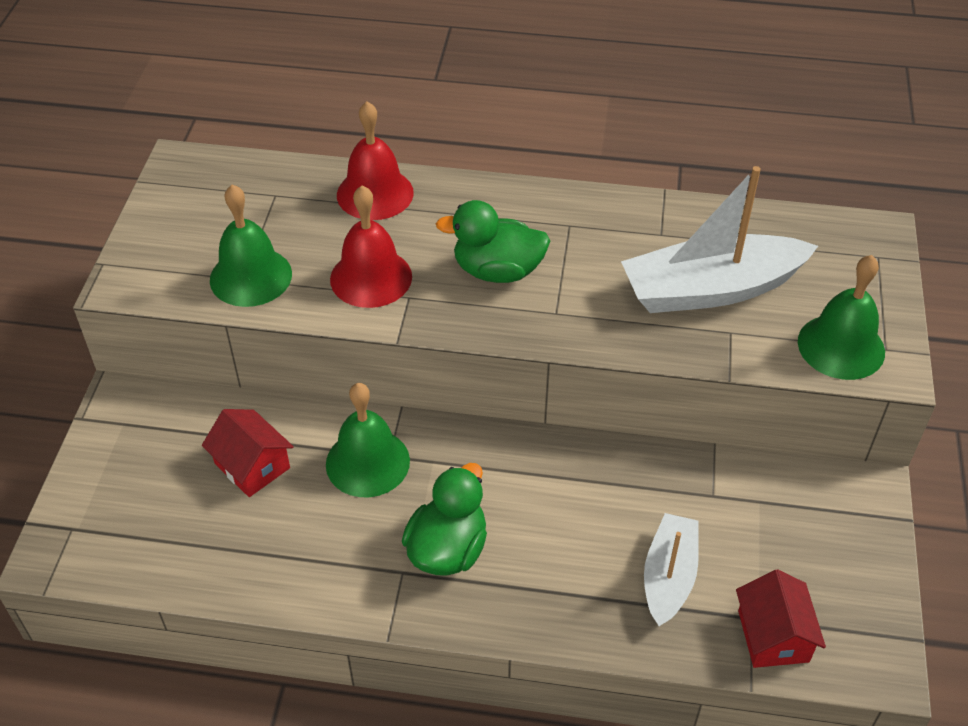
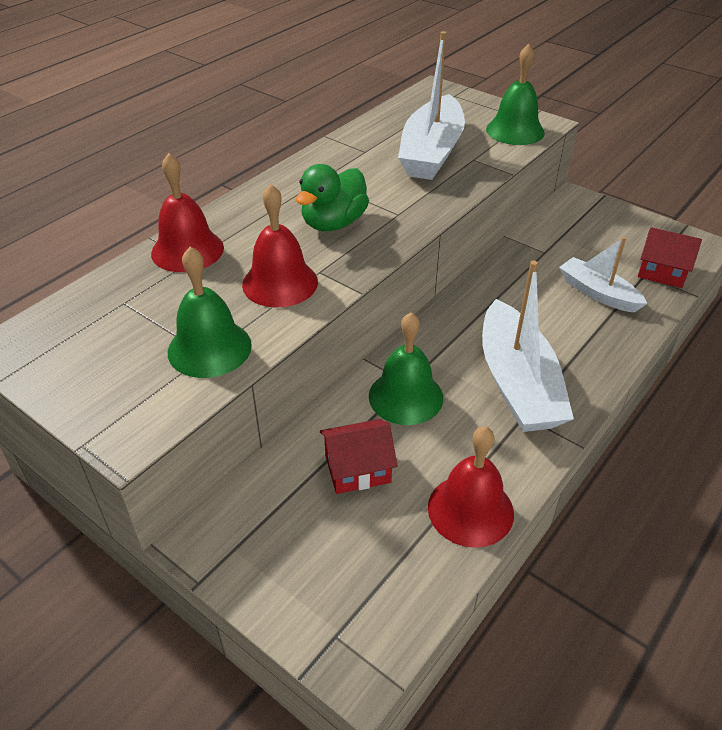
camera: 60 degrees left, 5 degrees down
green duck [402,463,487,575] -> white boat [482,260,574,432]
none -> red bell [428,426,514,548]

